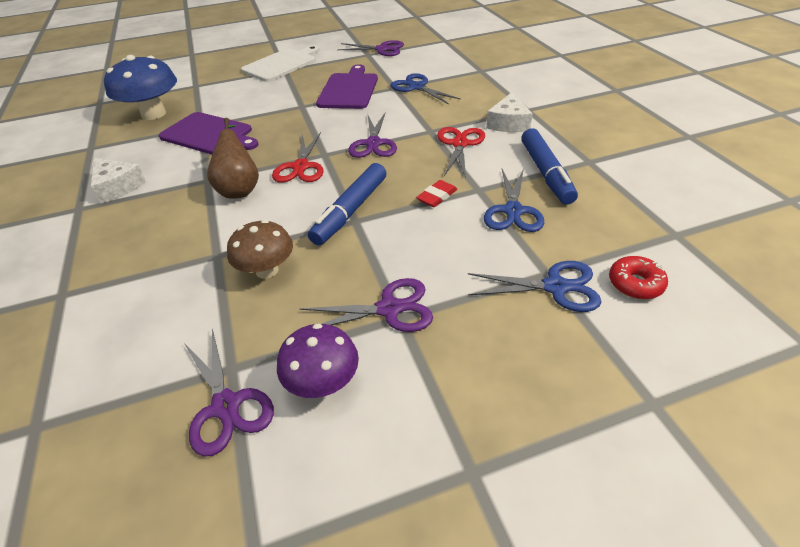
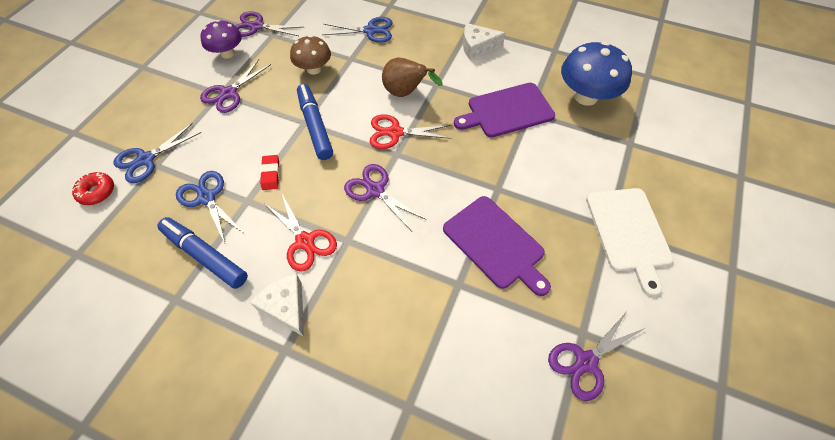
camera: 130 degrees right, 15 degrees up
red scissors [272,132,324,182] -> red scissors turned 45 degrees counterclockwise [370,114,452,149]
blue scissors [391,73,461,104] -> blue scissors moved to [323,17,392,43]

